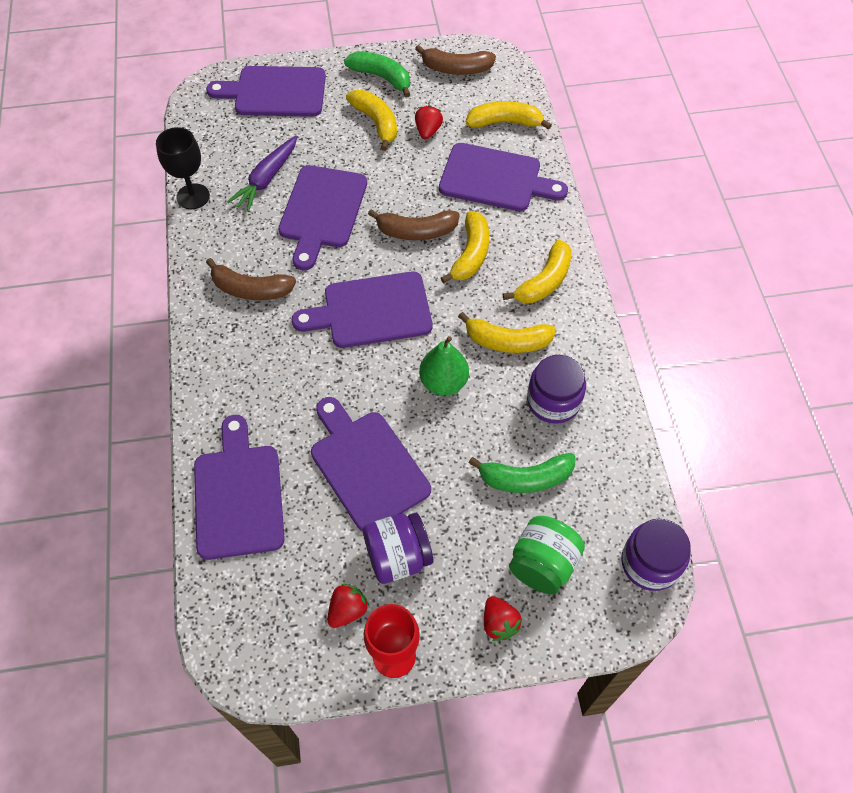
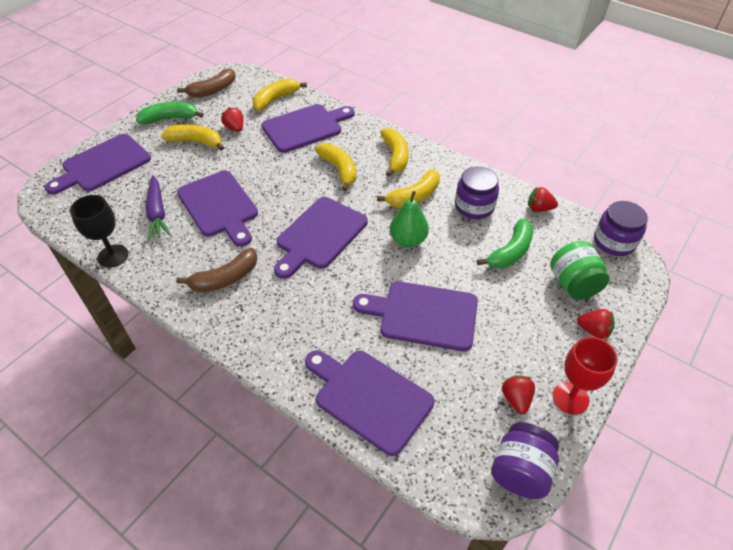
camera: 45 degrees left, 10 degrees down
purple jar [363,513,433,584] -> purple jar moved to [491,423,559,499]
brown banana [368,209,460,240] -> none
none -> red strawberry [528,187,558,212]

